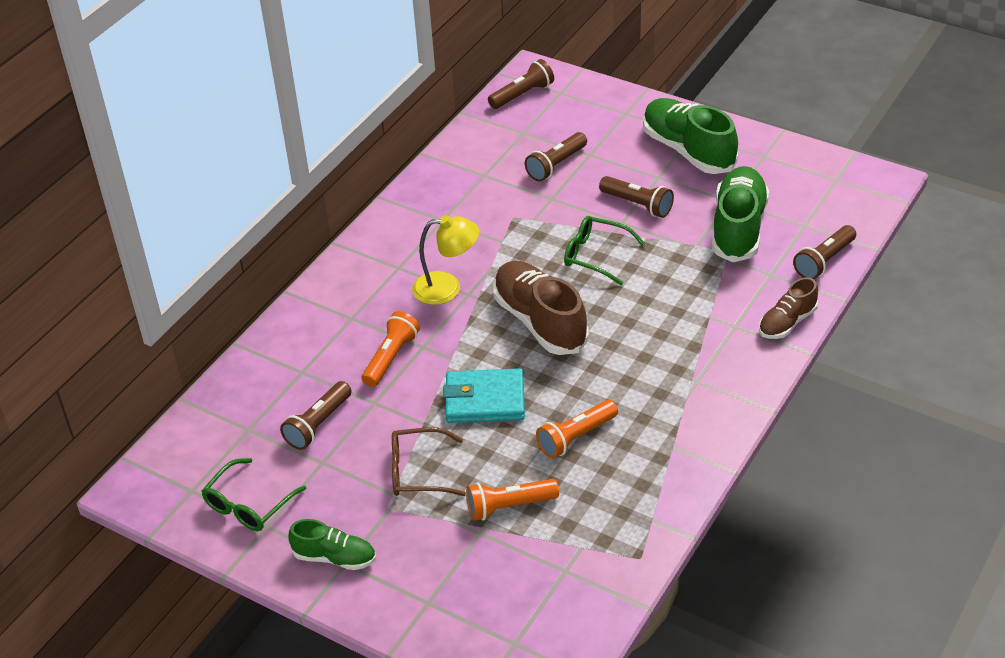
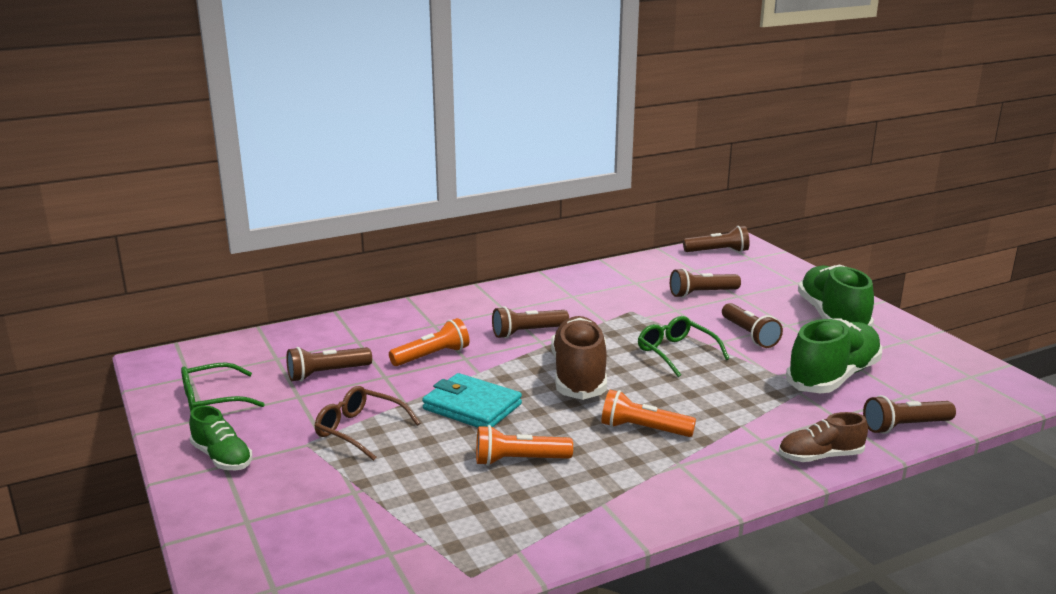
camera: 30 degrees right, 20 degrees down
yellow lamp [412,215,479,305] -> brown flashlight [492,306,569,338]
orange flashlight [466,479,559,521] -> orange flashlight moved to [601,390,696,437]

